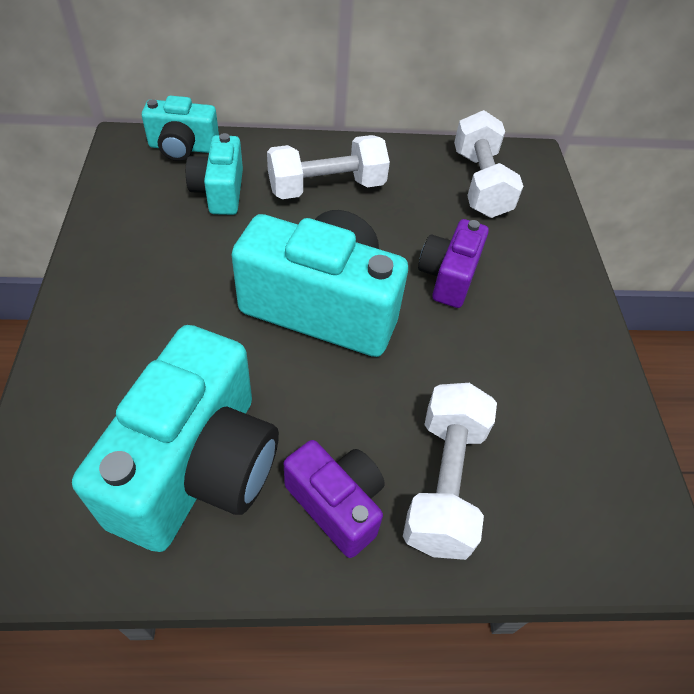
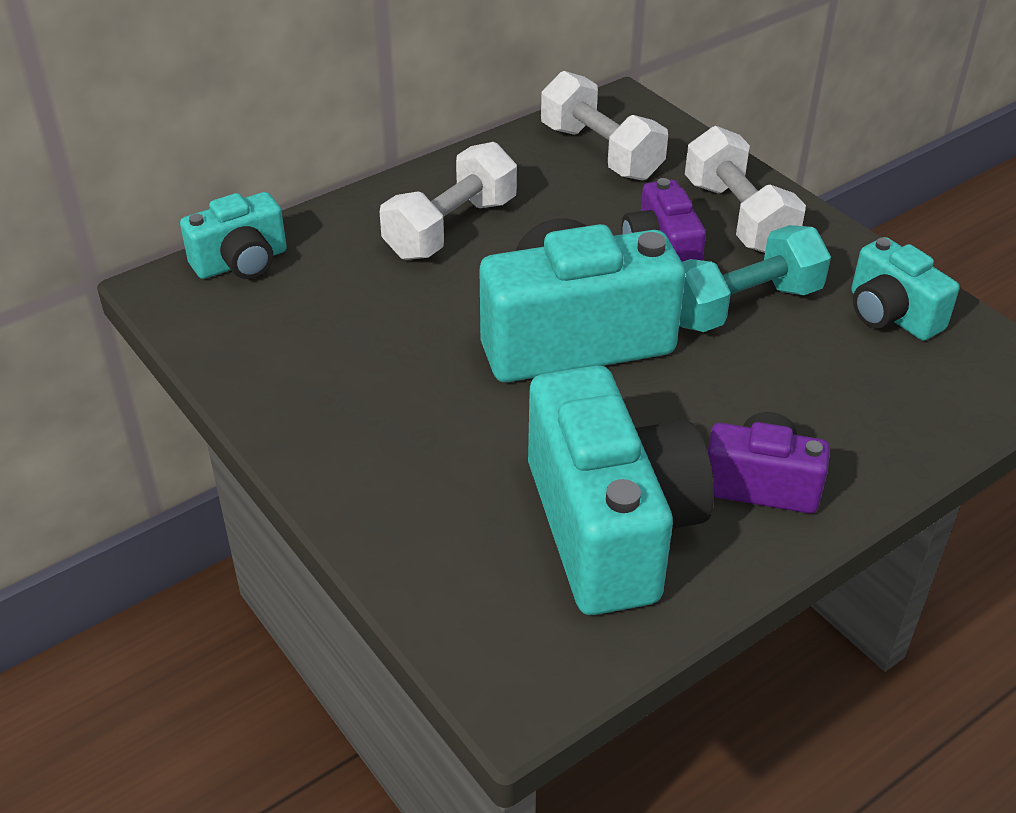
camera: 30 degrees left, 10 degrees down
turquoise camera [186,133,243,215] -> turquoise camera moved to [851,237,959,341]
white dumbbell [403,383,497,560] -> white dumbbell moved to [685,126,806,253]
none -> turquoise dumbbell [679,225,831,332]

